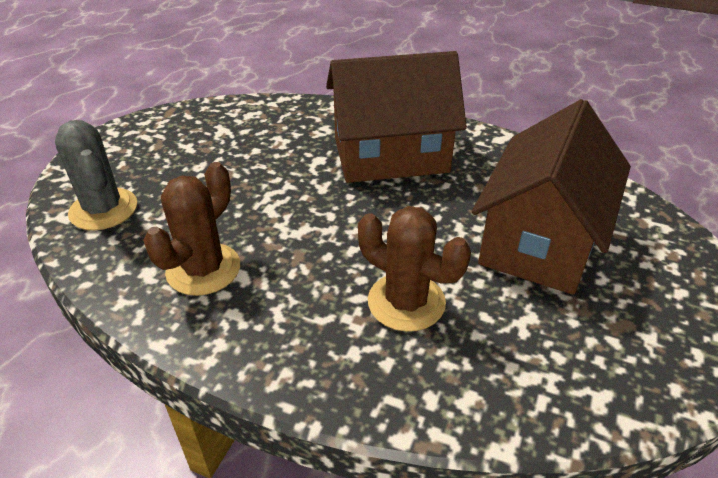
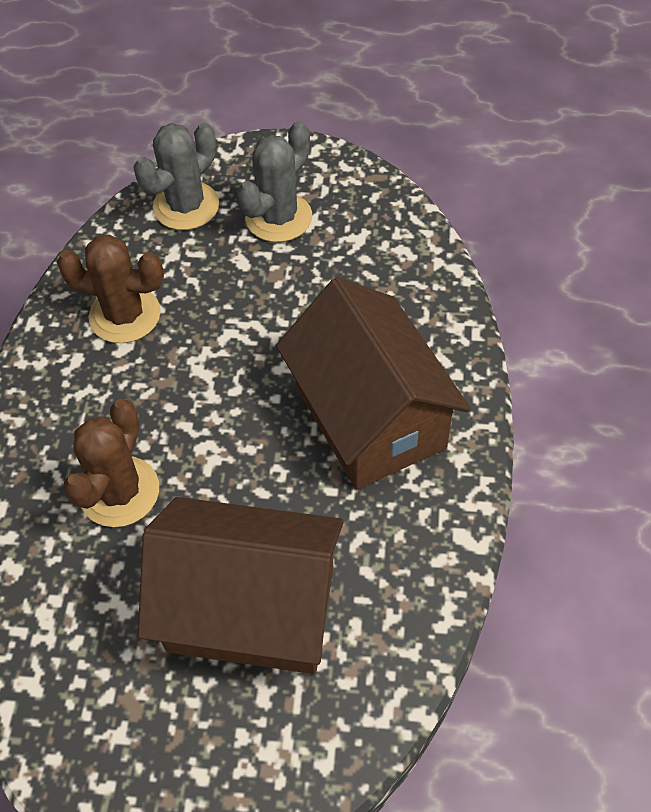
camera: 75 degrees right, 15 degrees up
none -> grey cactus [237,121,312,242]

